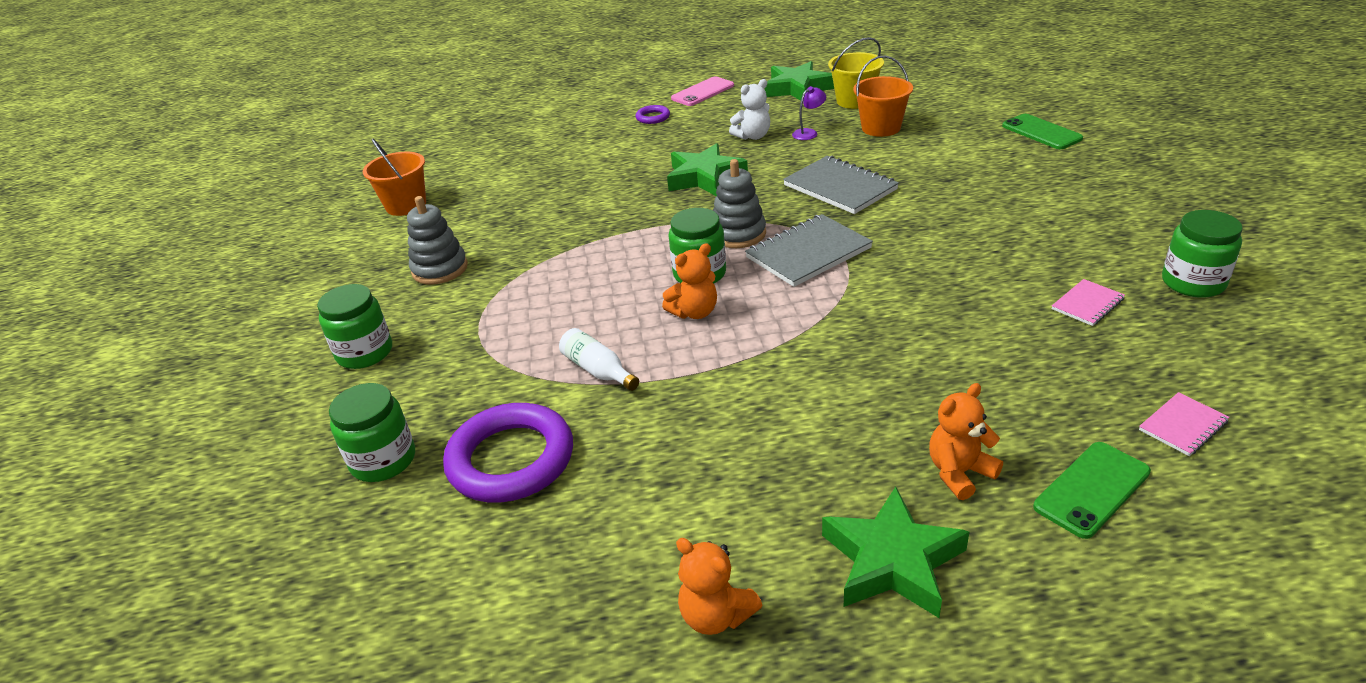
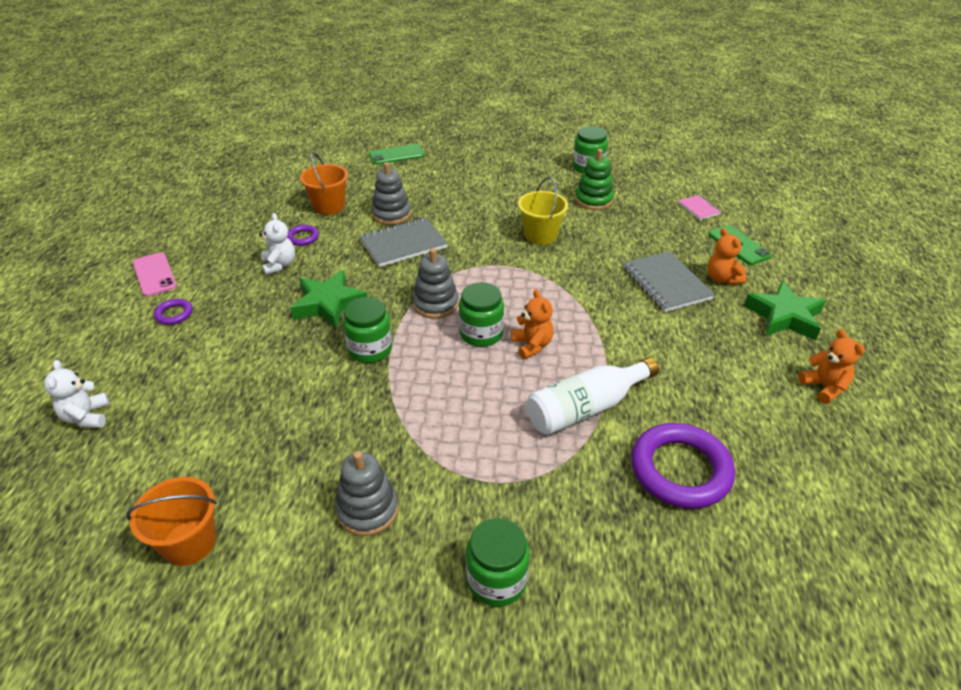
camera: 80 degrees left, 5 degrees up
green jar [329,383,415,482] -> green jar moved to [343,297,392,363]
white bottle [559,328,639,391] -> white bottle [526,357,659,435], size x1.75
orange teddy bear [676,538,763,635] -> orange teddy bear turned 75 degrees counterclockwise [798,329,865,404]
grey notebook [745,214,873,287] -> grey notebook moved to [623,251,715,312]
green star [765,61,834,101] -> none
purple lamp [792,86,826,140] -> purple ring [287,225,319,246]
yellow bucket [828,37,884,109] -> yellow bucket moved to [518,177,568,245]
pink notebook [1052,279,1125,326] -> green stacking toy [575,149,614,210]
none -> white teddy bear [44,360,110,428]
none -> grey stacking toy [371,162,411,225]

